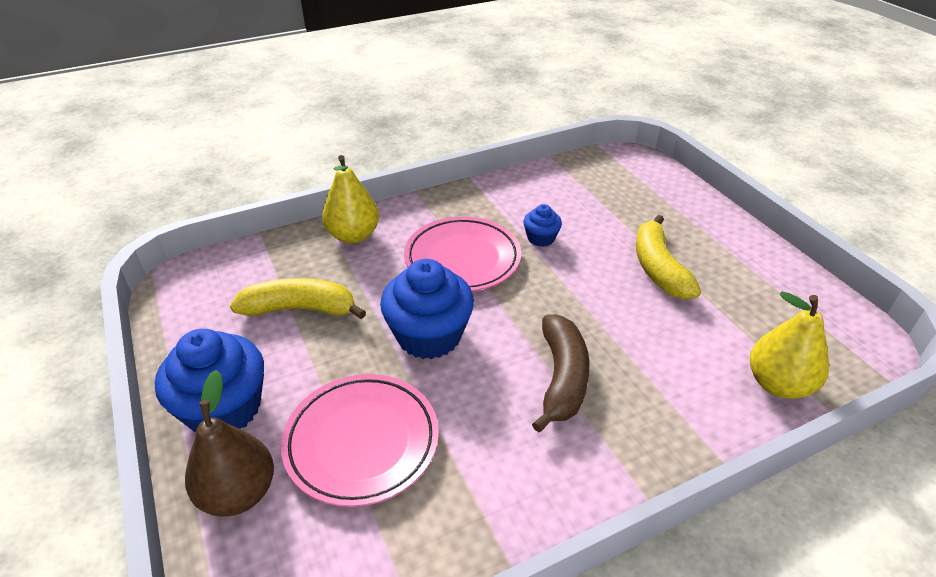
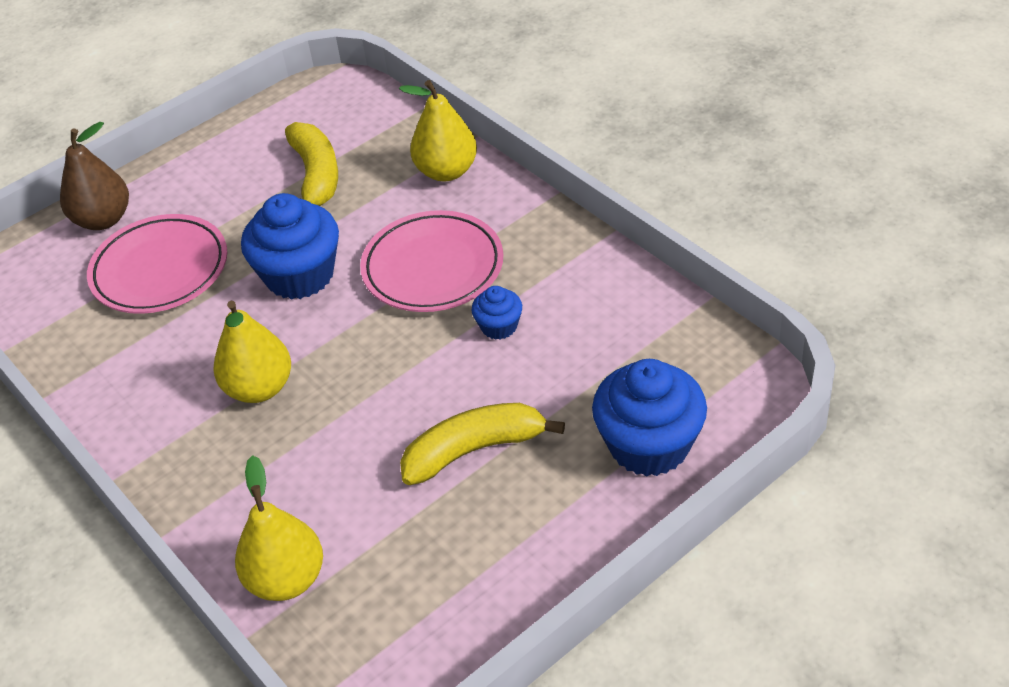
camera: 80 degrees right, 5 degrees up
blue cupcake [155,329,264,432] -> blue cupcake moved to [592,359,707,477]
brown banana [532,314,590,432] -> yellow pear [213,301,291,403]

